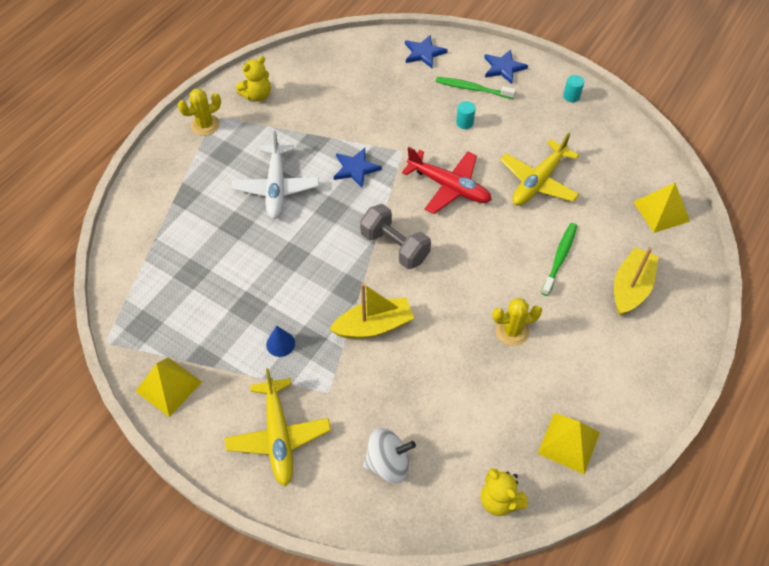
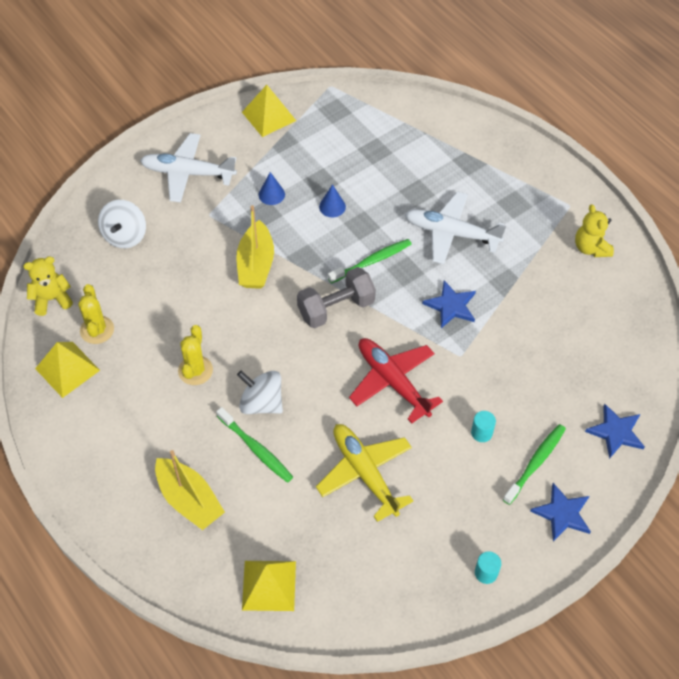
camera: 110 degrees right, 0 degrees up
yellow cactus [178,88,221,136] -> yellow cactus moved to [78,284,114,344]
yellow plane [225,368,331,486] -> white plane [140,133,237,202]
red plane [402,147,492,214] -> red plane turned 90 degrees clockwise [349,338,443,423]
none -> white spinning top [237,370,283,414]
none -> blue cone [319,184,346,217]
none -> green toothbrush [328,239,412,284]

